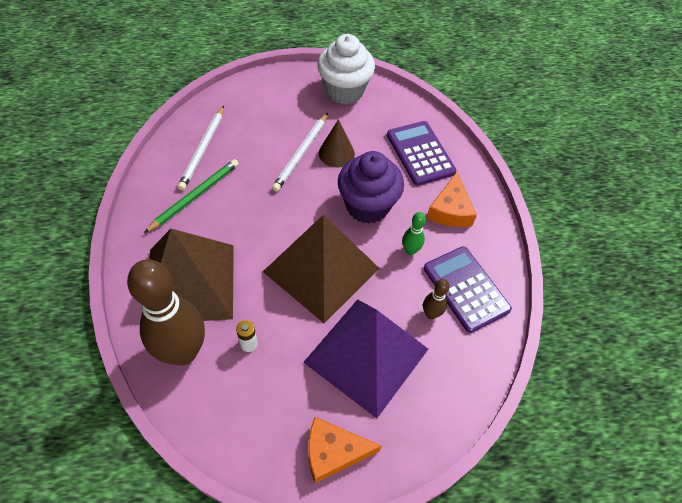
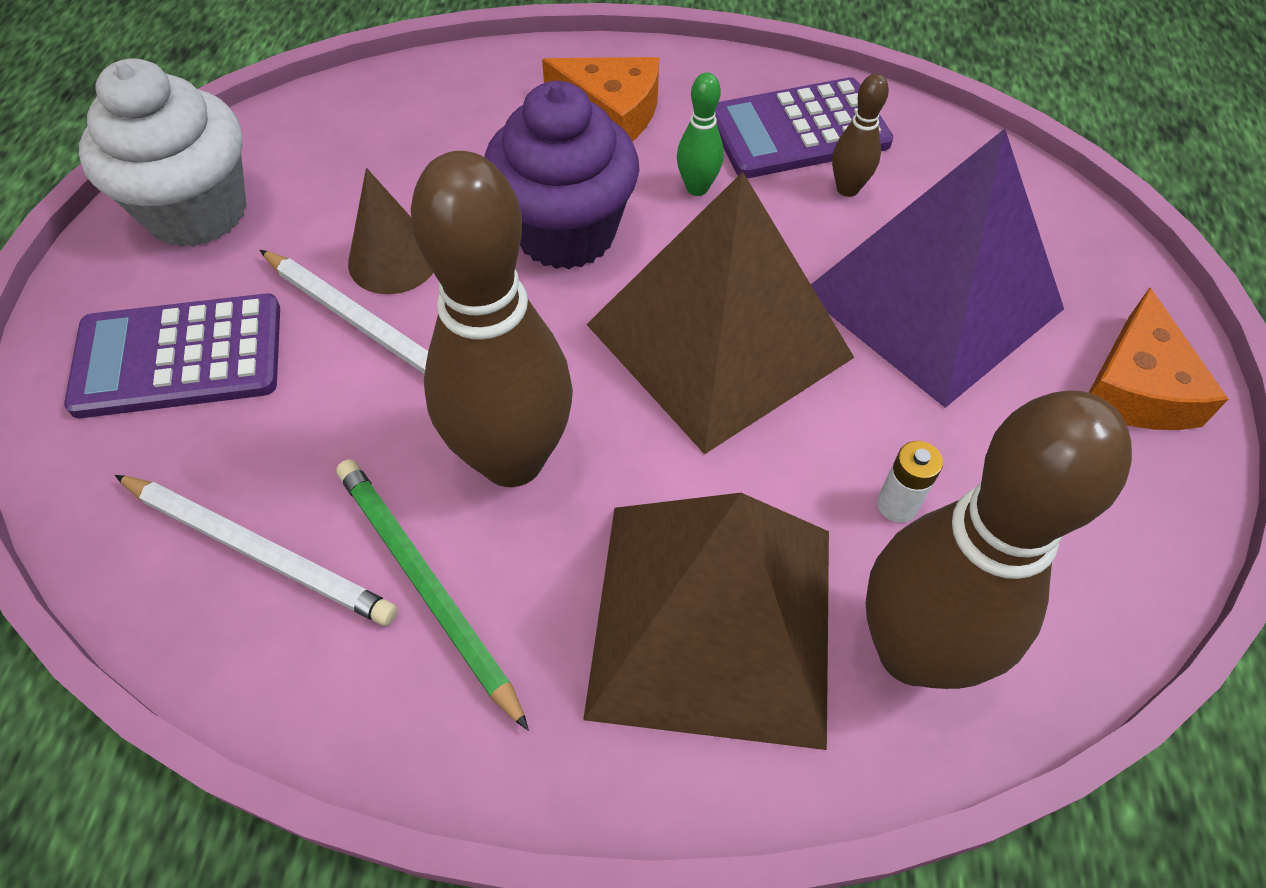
camera: 75 degrees left, 0 degrees up
purple calculator [387,121,456,186] -> purple calculator moved to [64,293,280,418]
none -> brown bowling pin [411,151,573,487]

